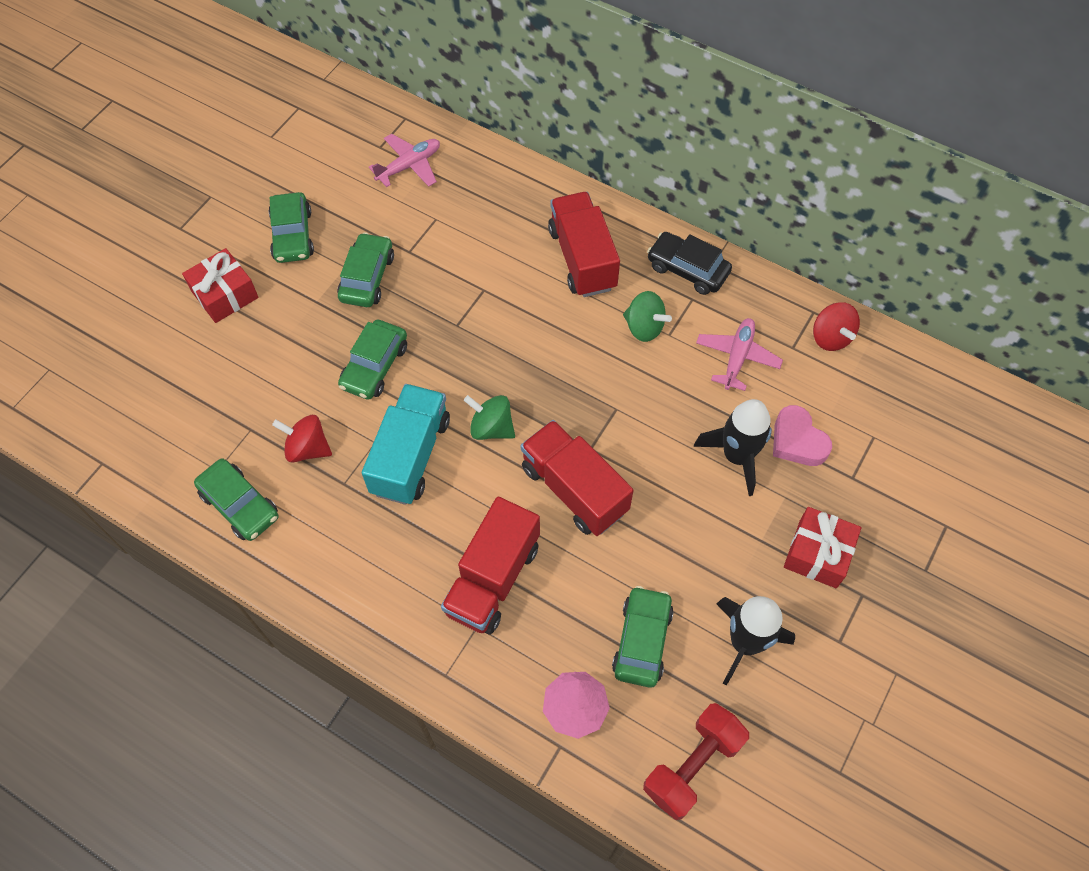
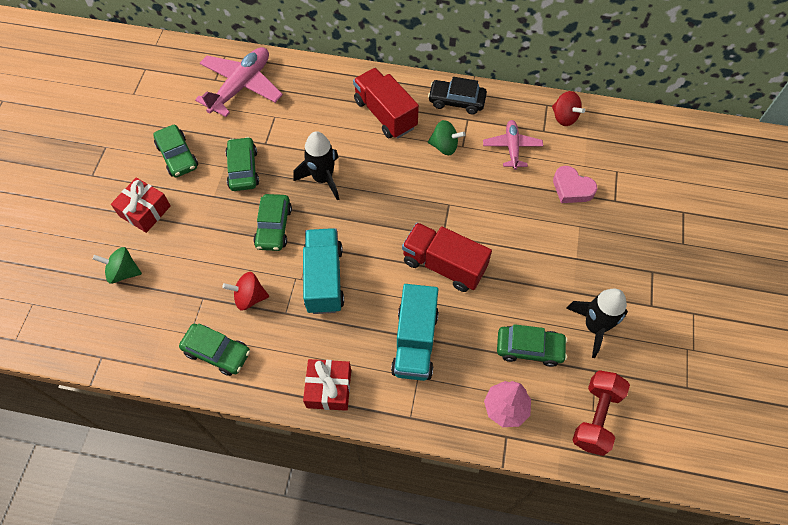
camera: 20 degrees left, 0 degrees up
pink plane [369,134,440,187] -> pink plane [195,47,283,117], size x1.67
red truck [441,497,540,635] -> turquoise truck [391,284,439,381]
green spinning top [464,395,515,440] -> green spinning top moved to [93,247,142,284]
green car [612,586,674,688] -> green car turned 105 degrees clockwise [497,324,567,367]
black rocket [694,399,772,496] -> black rocket moved to [293,131,339,201]
red gift [784,507,861,588] -> red gift moved to [303,359,351,411]

